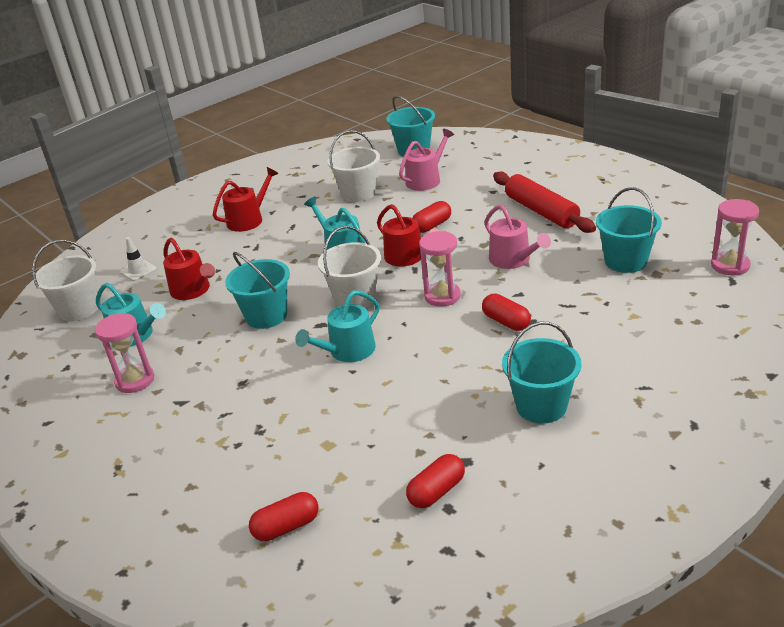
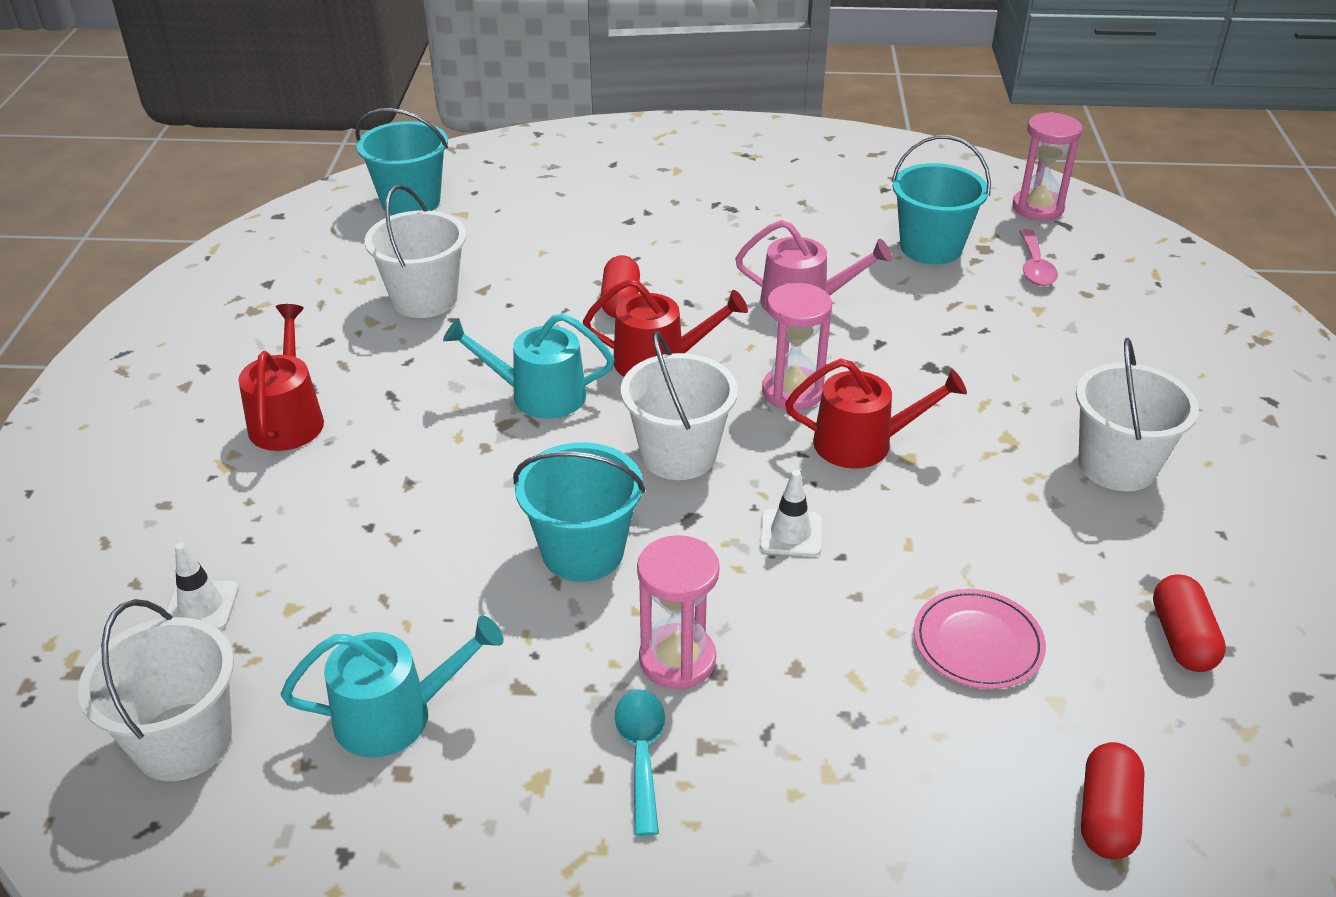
camera: 50 degrees left, 5 degrees up
pink hourglass [95,313,154,393] -> pink hourglass moved to [637,535,720,689]
red watering can [163,238,215,300] -> red watering can moved to [785,358,967,469]
turquoise watering can [295,290,380,362] -> white traffic cone [760,470,822,556]
pink watering can [399,129,454,191] -> none
red capsule [482,294,531,331] -> none
red rolling pin [493,171,596,233] -> none
turquoise bucket [502,322,581,423] -> white bucket [1076,338,1199,491]
none -> turquoise spoon [615,689,665,836]
none -> pink plate [914,589,1046,689]
none -> pink spoon [1019,229,1058,286]

